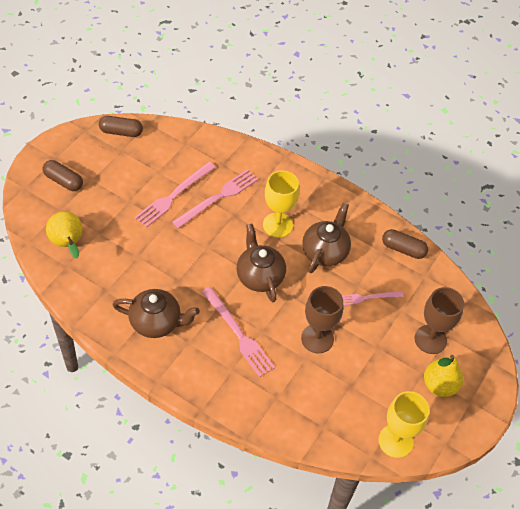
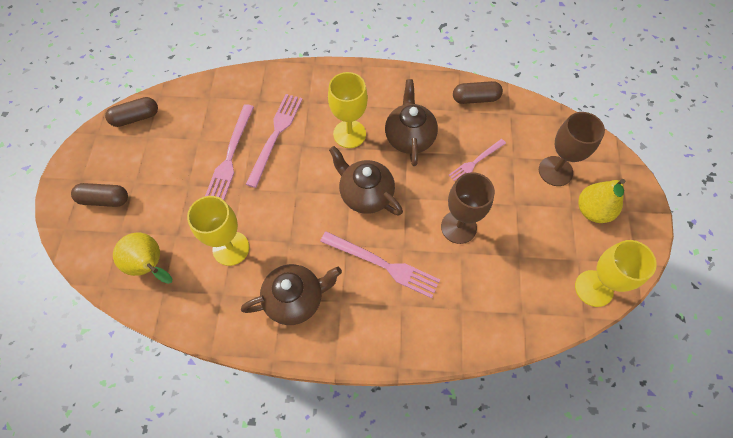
camera: 25 degrees left, 10 degrees up
none -> yellow goblet [187,196,249,266]

